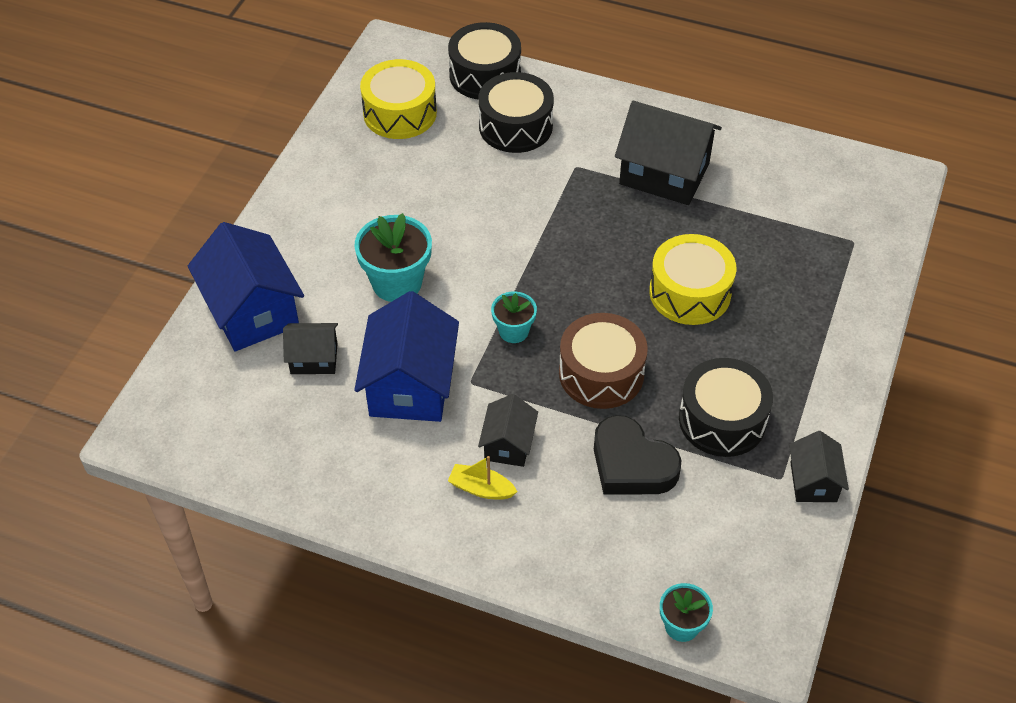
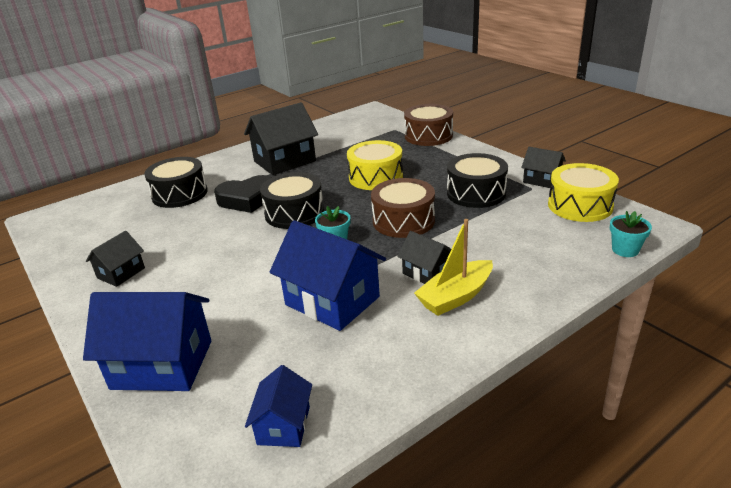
camera: 55 degrees left, 20 degrees down
black house [283,323,338,374] -> black house moved to [86,231,145,287]
turquoise flower pot [354,213,432,302] -> none
yellow drum [360,59,437,139] -> yellow drum moved to [548,163,619,222]
black drum [448,22,521,99] -> black drum moved to [260,172,324,229]
yellow boat [448,456,517,499] -> yellow boat [414,219,493,316], size x1.63
black heart [594,415,681,495] -> black heart moved to [214,175,272,213]
none -> blue house [245,365,312,447]
none -> brown drum [404,104,453,146]

